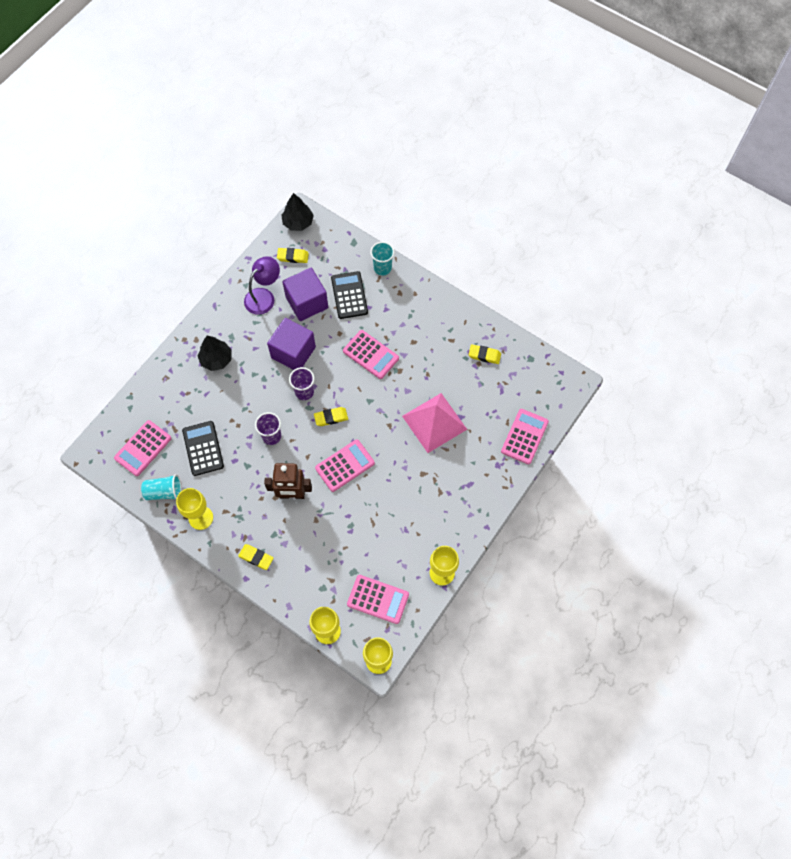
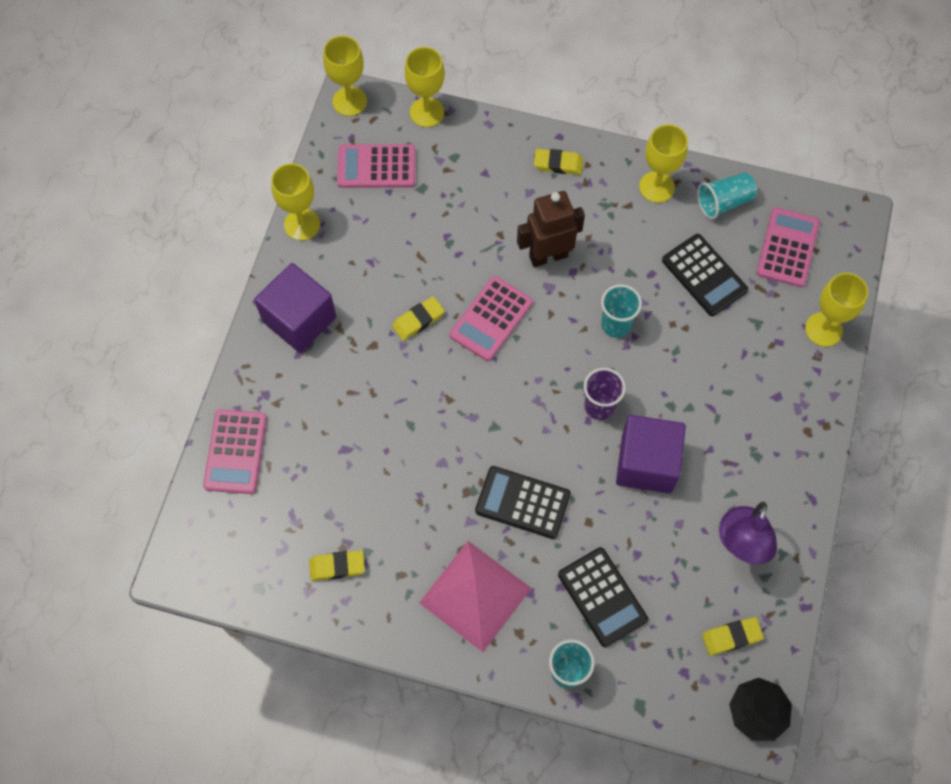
camera: 160 degrees right, 0 degrees up
black tree [198,336,232,371] -> none
purple cup [255,412,281,445] -> turquoise cup [601,284,642,338]
purple cube [282,268,328,321] -> purple cube moved to [254,263,336,353]
yellow eraser [314,407,348,426] -> yellow eraser moved to [392,296,445,341]
pink calculator [343,330,399,379] -> black calculator [475,466,571,539]
pink pyramid [402,393,467,453] -> pink pyramid moved to [419,541,532,652]
none -> yellow goblet [805,273,868,347]

